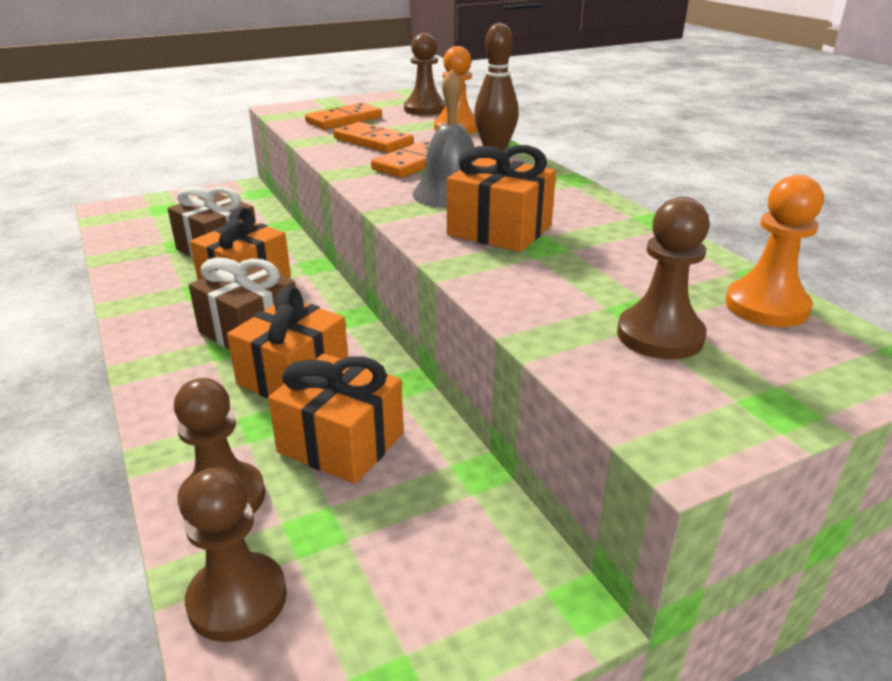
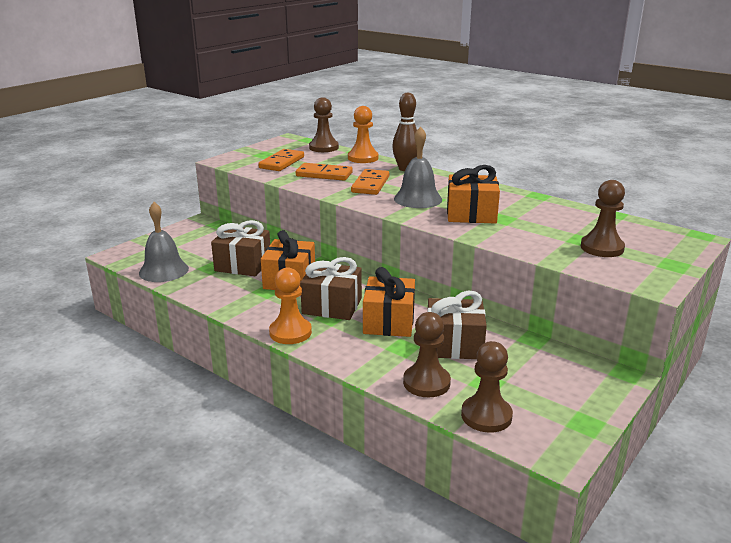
camera: 25 degrees left, 5 degrees down
orange gift [268,354,404,484] -> brown gift [428,291,487,359]
orange pawn [725,175,824,327] -> orange pawn moved to [269,267,312,344]
none -> grey bell [139,202,189,282]

